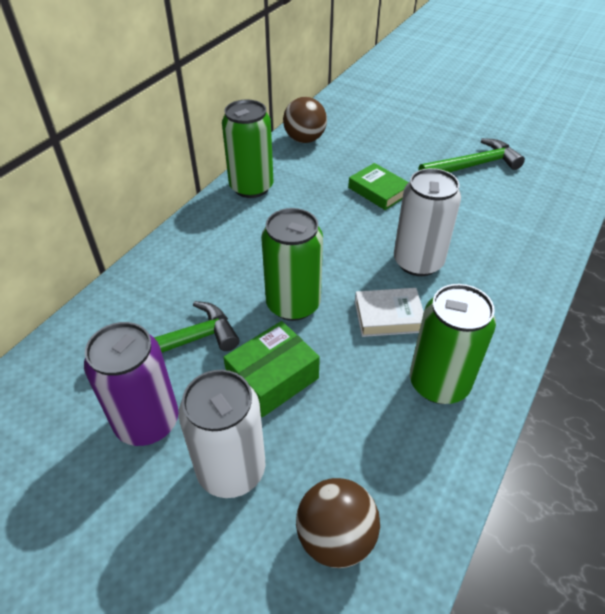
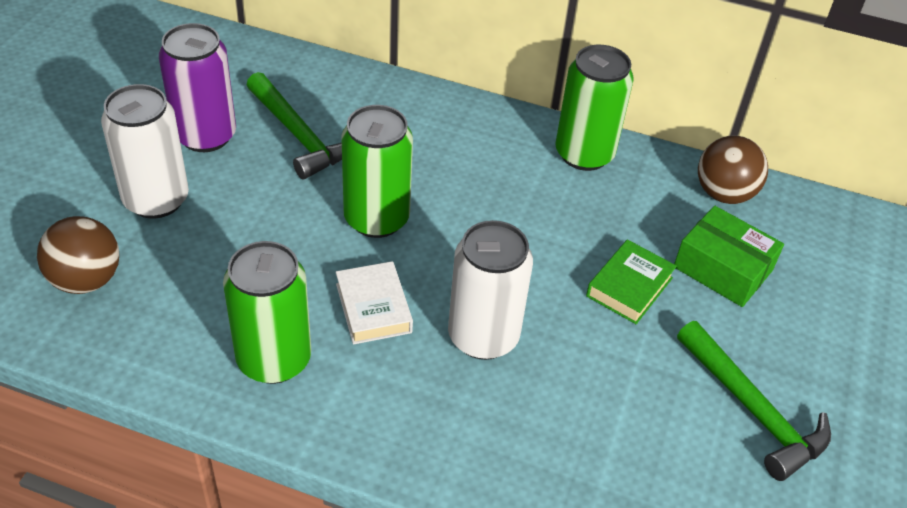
camera: 75 degrees right, 0 degrees up
green box [223,321,320,417] -> green box moved to [674,206,784,307]

